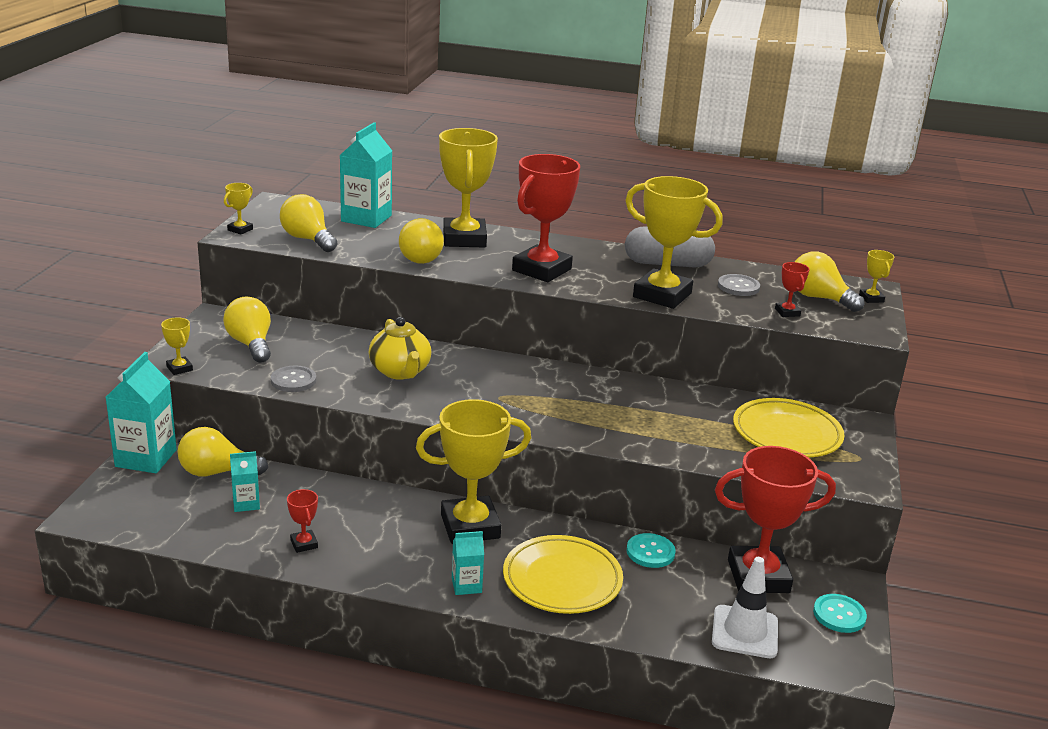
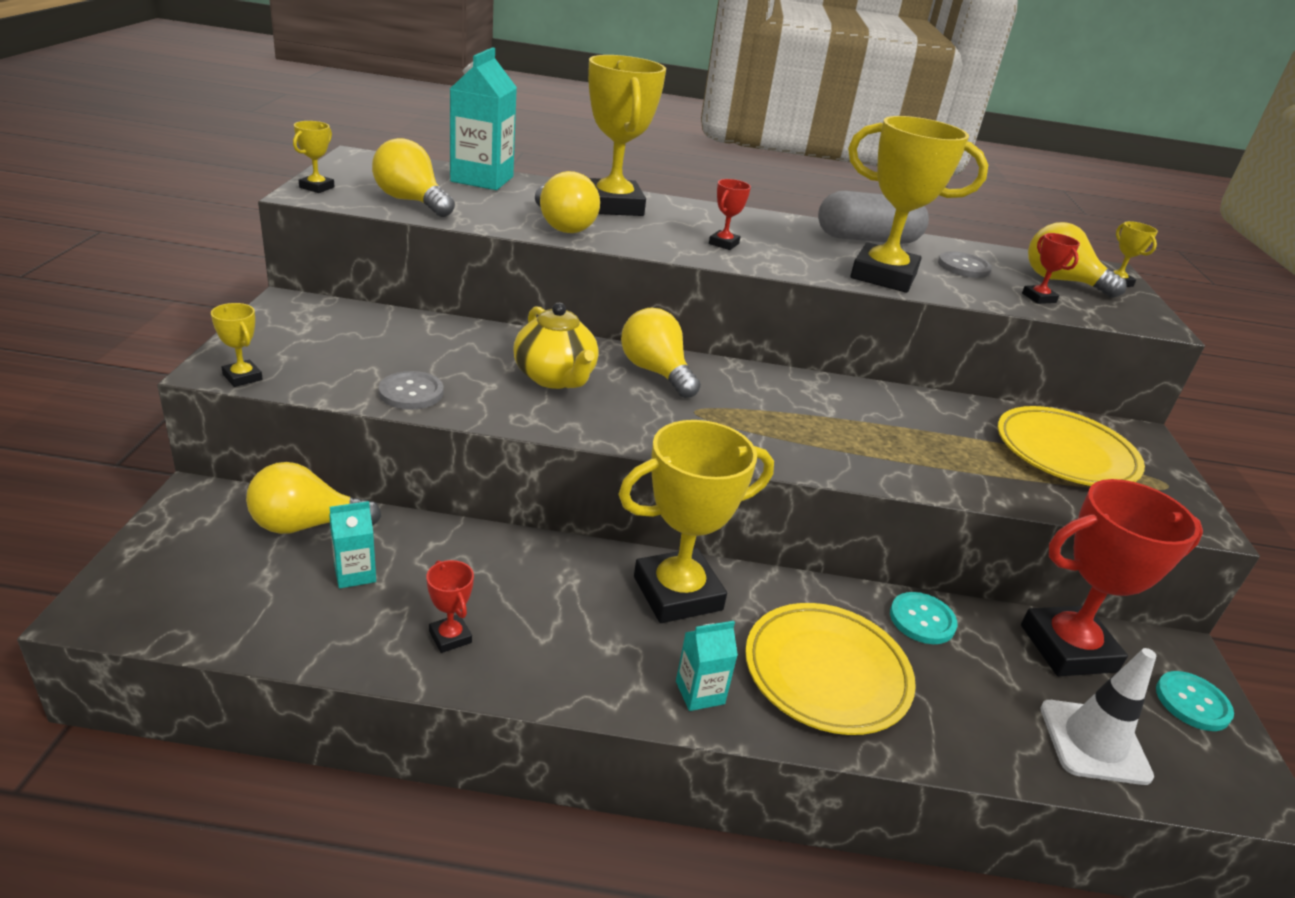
camera: 10 degrees left, 5 degrees up
turquoise carton [106,352,177,473] -> none
yellow light bulb [223,297,271,363] -> yellow light bulb moved to [621,308,701,398]
red trophy [512,154,580,282] -> red trophy [709,179,751,250], size x0.43

